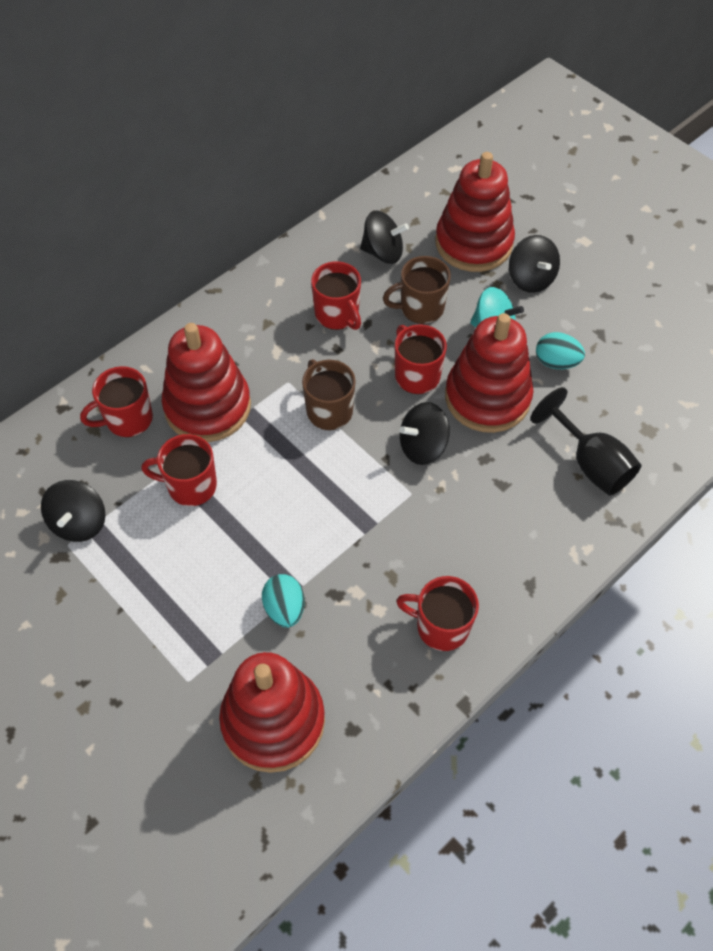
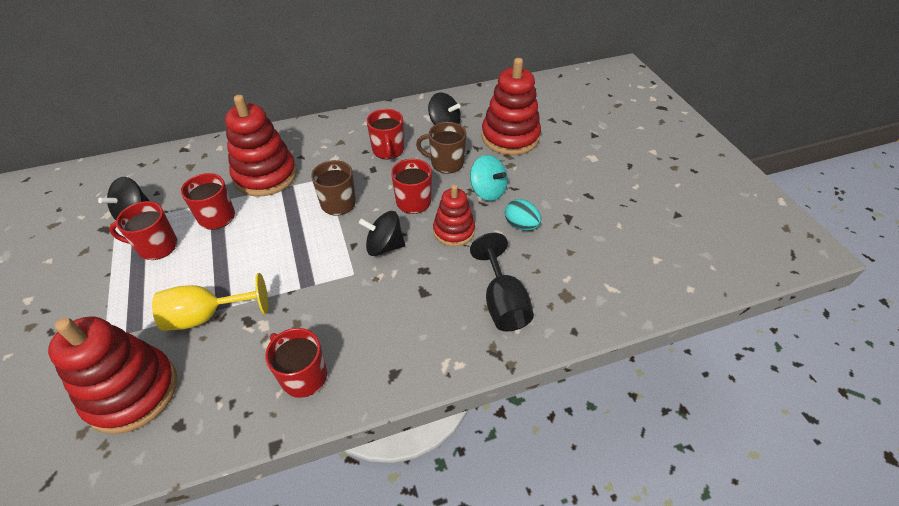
camera: 25 degrees right, 10 degrees down
red mug [80,366,153,437] -> red mug moved to [109,201,178,260]
turquoise egg [262,574,305,627] -> yellow goblet [152,273,268,331]
red stacking toy [445,313,534,433] -> red stacking toy [433,185,475,246], size x0.61
black spinning top [509,235,560,293] -> none

